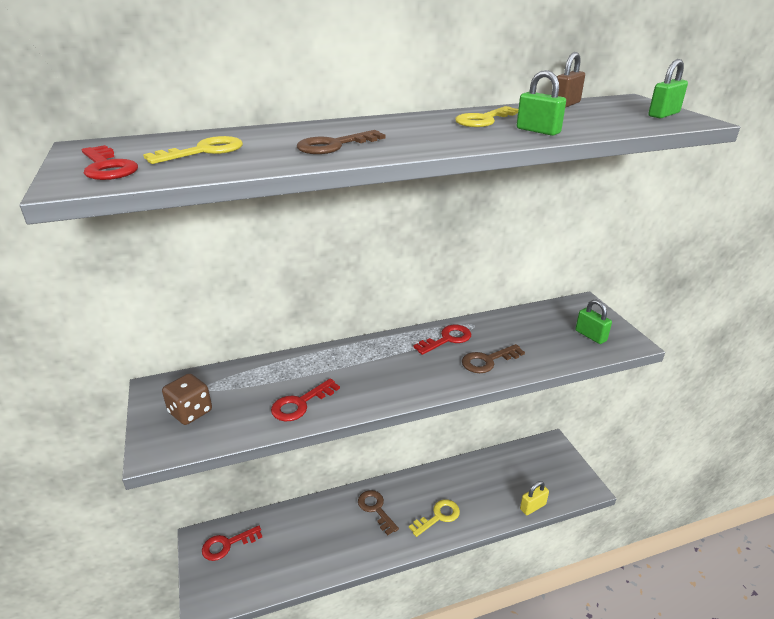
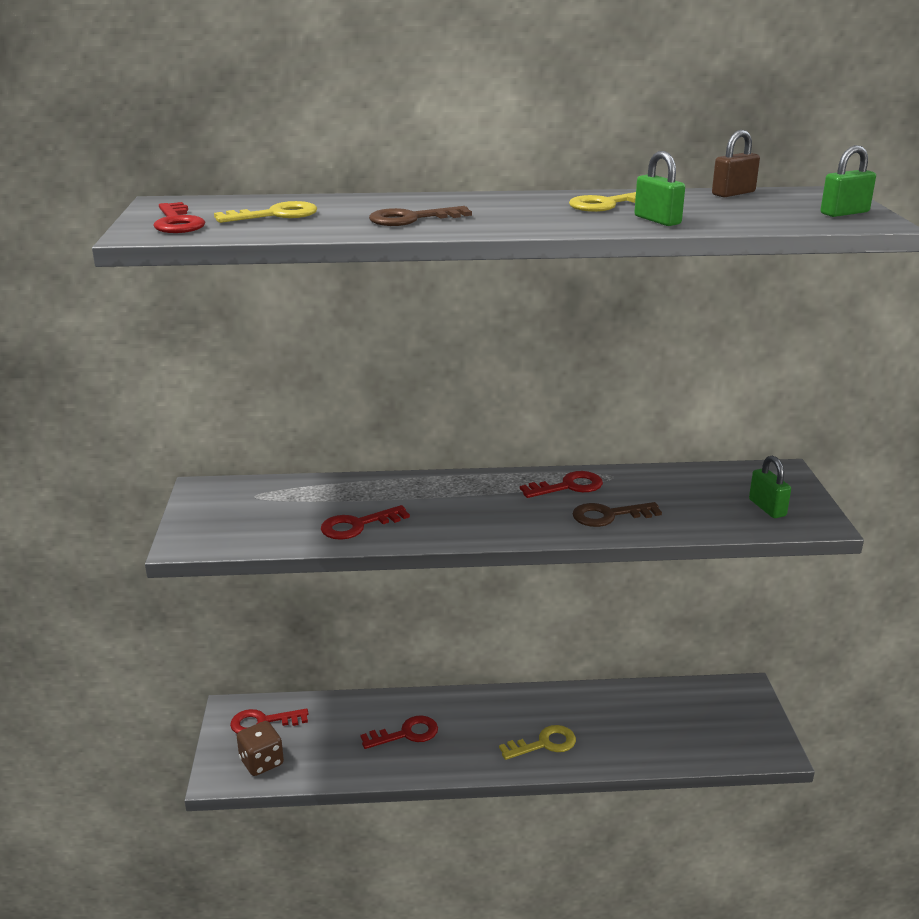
camera: 15 degrees right, 5 degrees down
brown dice [162,373,212,425] -> brown dice moved to [237,721,284,776]
brown key [358,490,399,535] -> none
yellow padlock [520,481,549,515] -> none
none -> red key [361,715,438,749]

